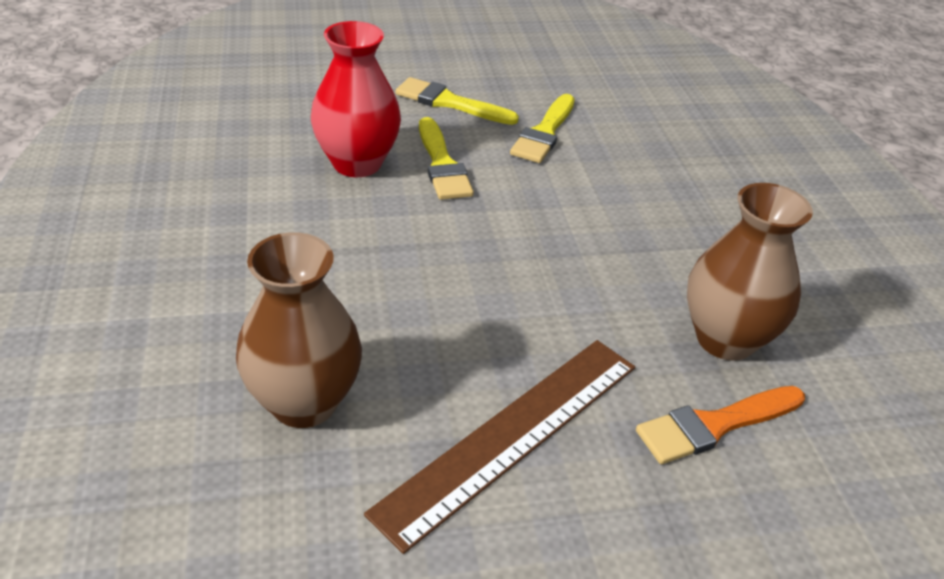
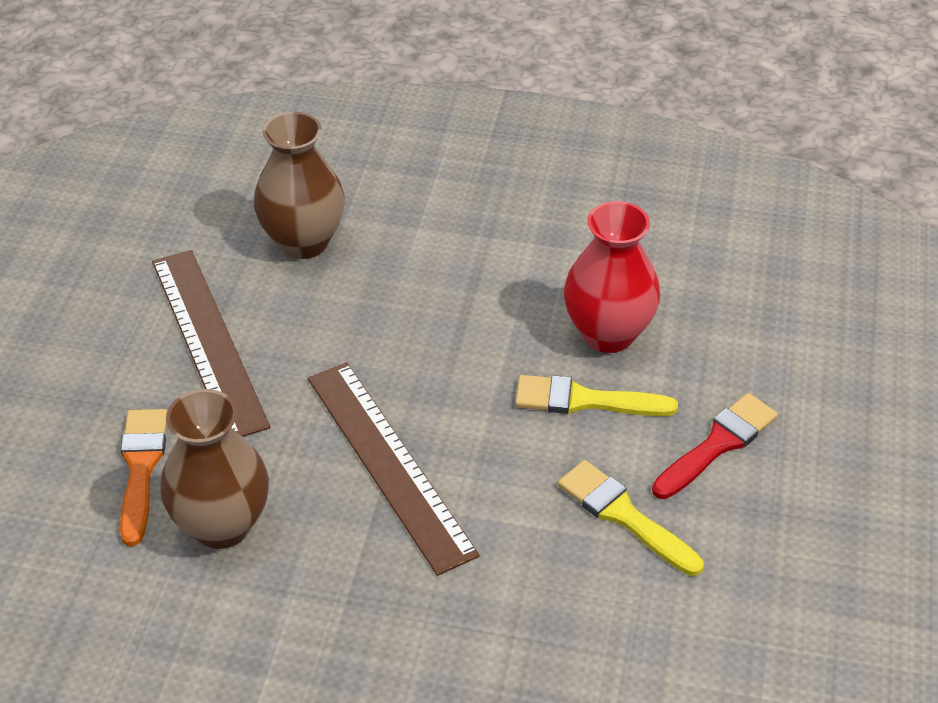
camera: 115 degrees right, 5 degrees up
yellow brush [395,77,519,125] -> red brush [652,393,778,499]
none -> brown ruler [308,362,480,576]

